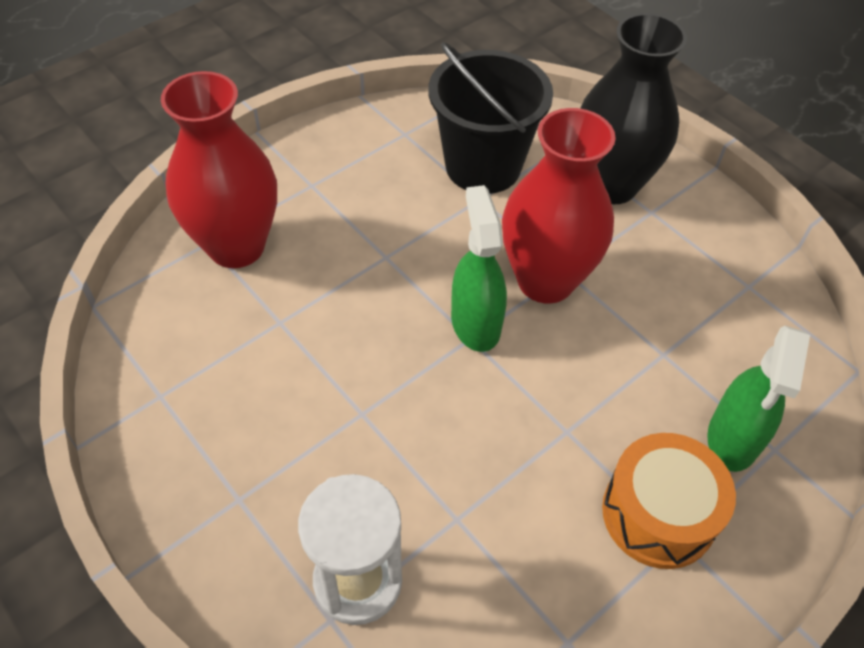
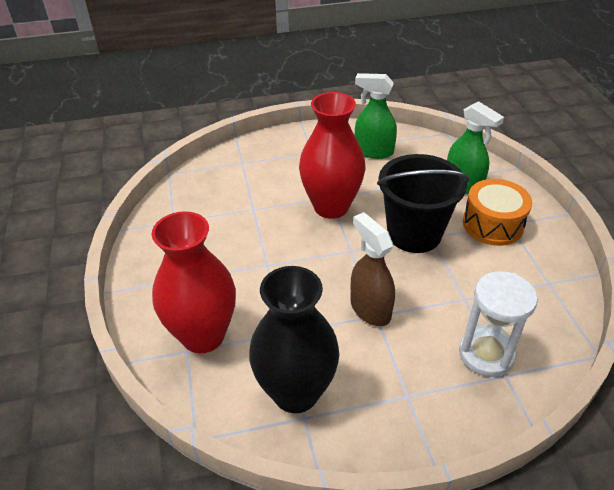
camera: 60 degrees left, 10 degrees down
black bucket [428,42,553,194] -> black bucket moved to [377,154,469,253]
green spray bottle [451,185,507,352] -> green spray bottle moved to [355,73,397,159]
black vase [580,13,687,204] -> black vase moved to [249,266,339,413]
none -> brown spray bottle [351,212,395,326]

